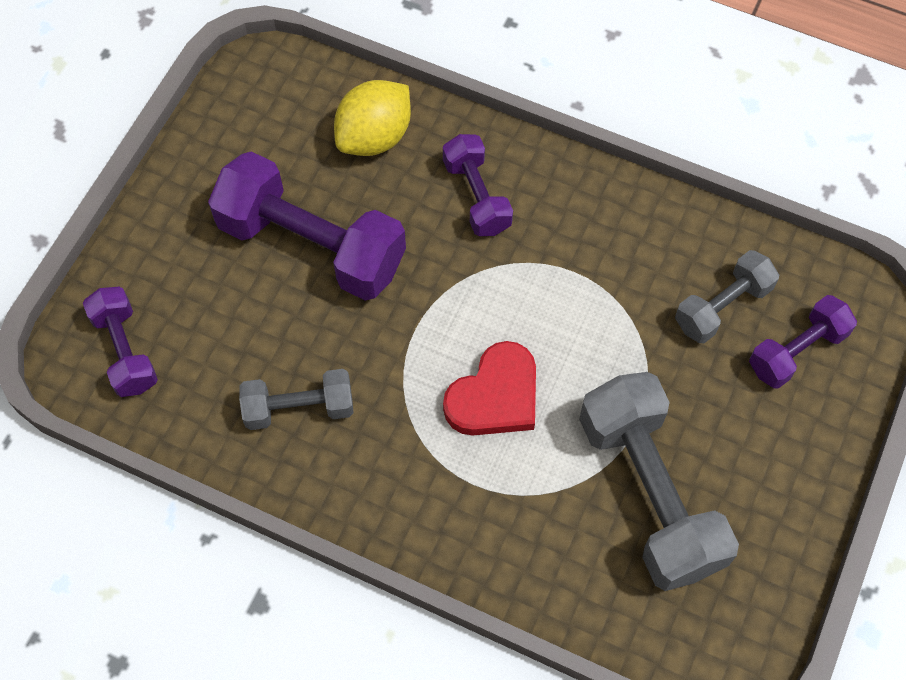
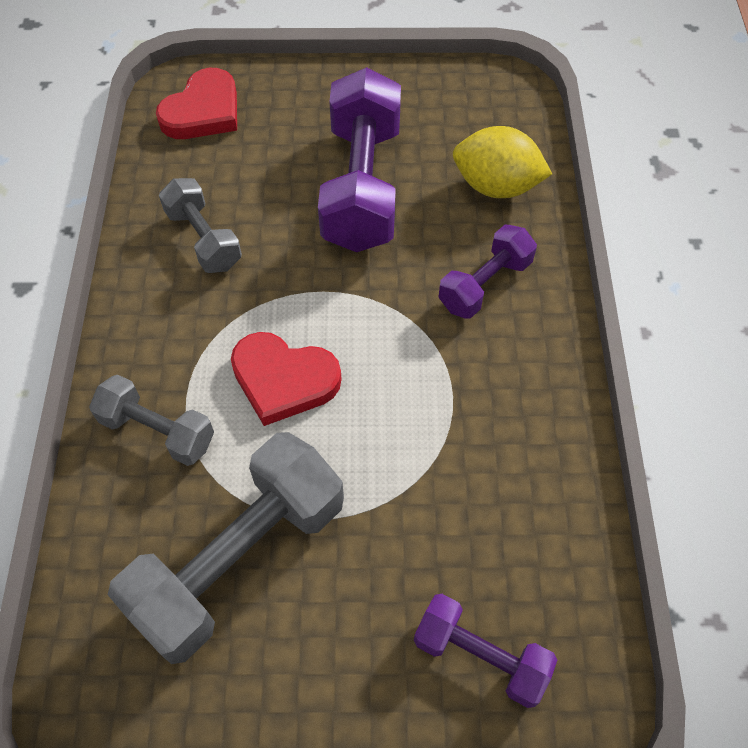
camera: 65 degrees right, 5 degrees down
purple dumbbell [83,287,158,397] -> red heart [156,68,237,139]
grey dumbbell [675,250,779,343] -> grey dumbbell moved to [89,375,214,466]

